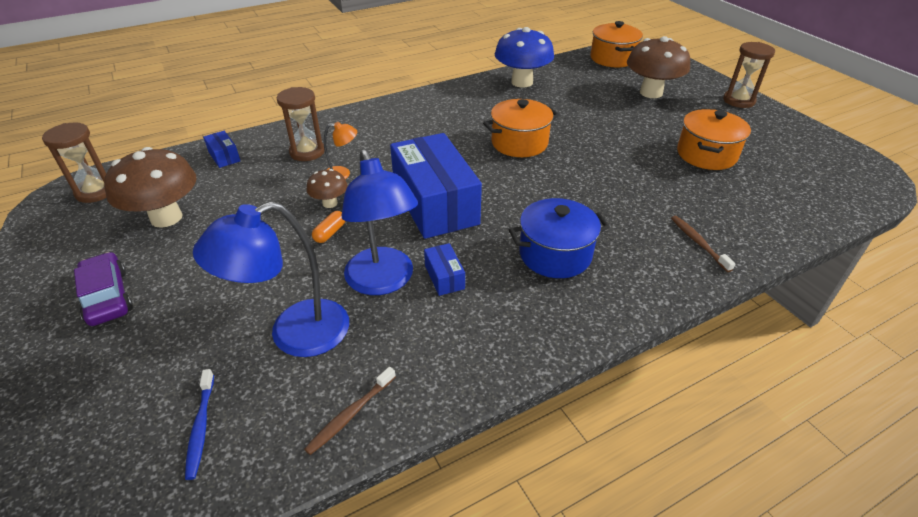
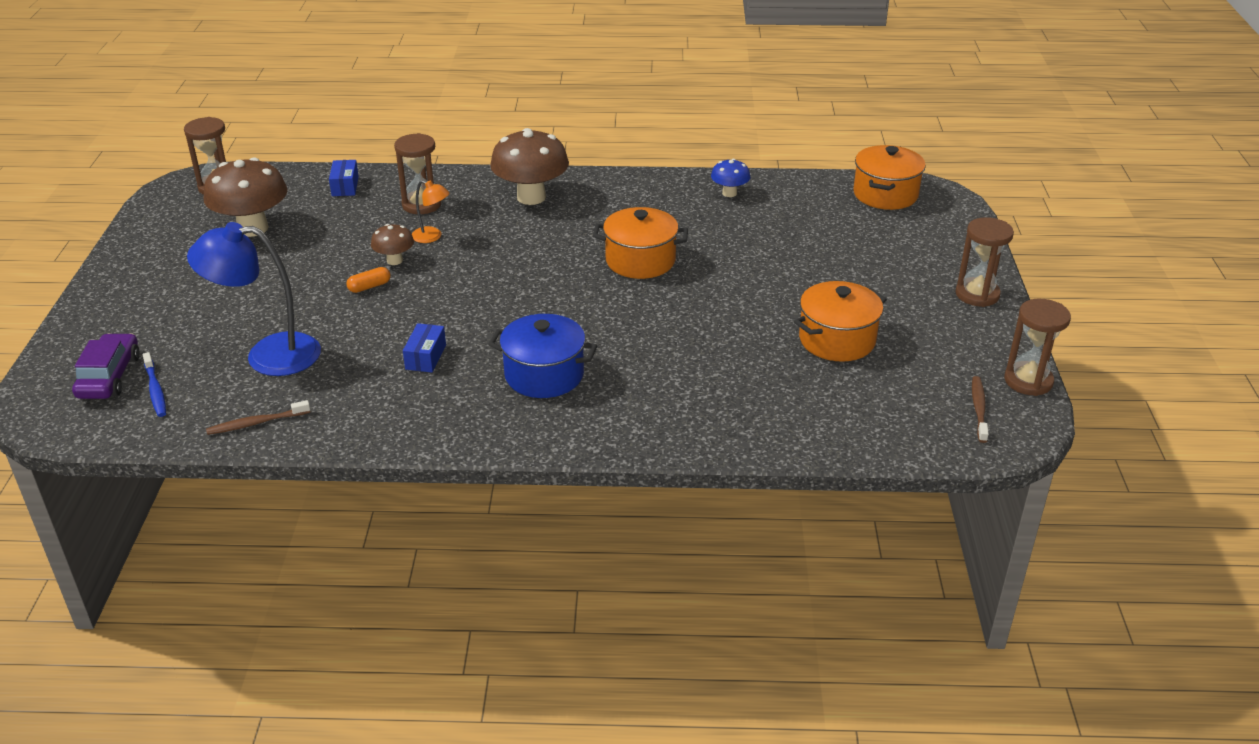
camera: 30 degrees right, 5 degrees down
purple car [74,252,133,326] -> purple car moved to [72,333,140,399]
blue toothbrush [185,369,214,480] -> blue toothbrush turned 45 degrees counterclockwise [142,352,166,417]
blue lamp [341,149,418,295] -> none
blue box [390,133,482,239] -> none
blue mushroom [495,27,554,88] -> blue mushroom [711,159,750,197], size x0.51
brown mushroom [627,36,690,98] -> brown mushroom moved to [490,128,569,205]
brown toothbrush [671,216,736,272] -> brown toothbrush moved to [972,376,989,443]
none -> brown hourglass [1004,299,1071,396]

